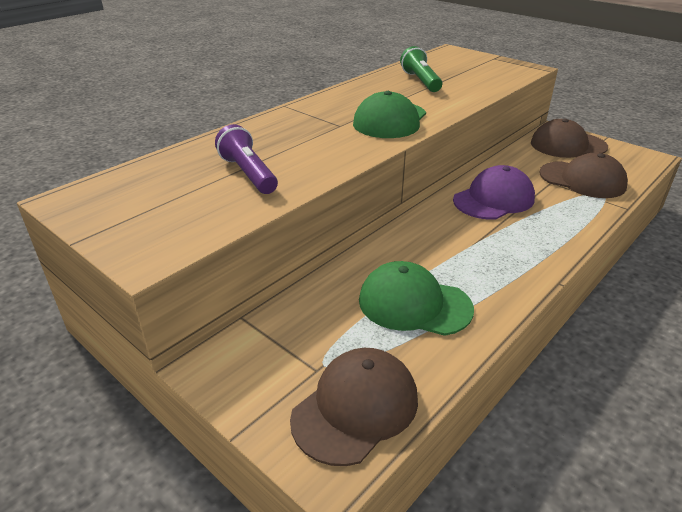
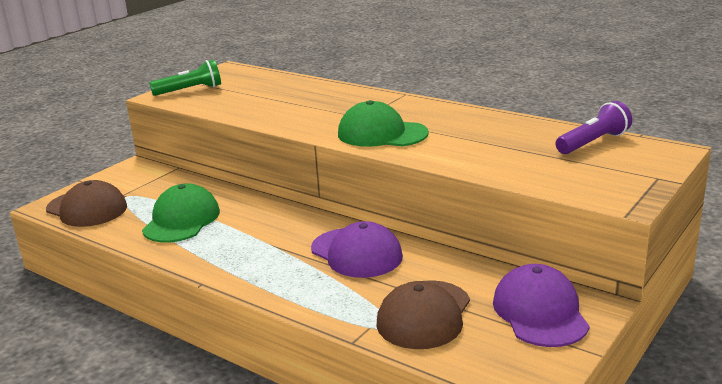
camera: 85 degrees right, 10 degrees down
purple flashlight [215,124,278,194] -> purple flashlight moved to [556,101,632,154]
green flashlight [400,46,442,92] -> green flashlight moved to [149,60,221,96]
brown cap [531,119,608,158] -> purple cap [493,264,590,347]

